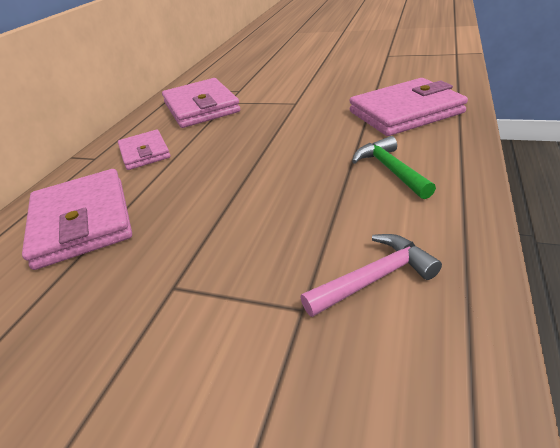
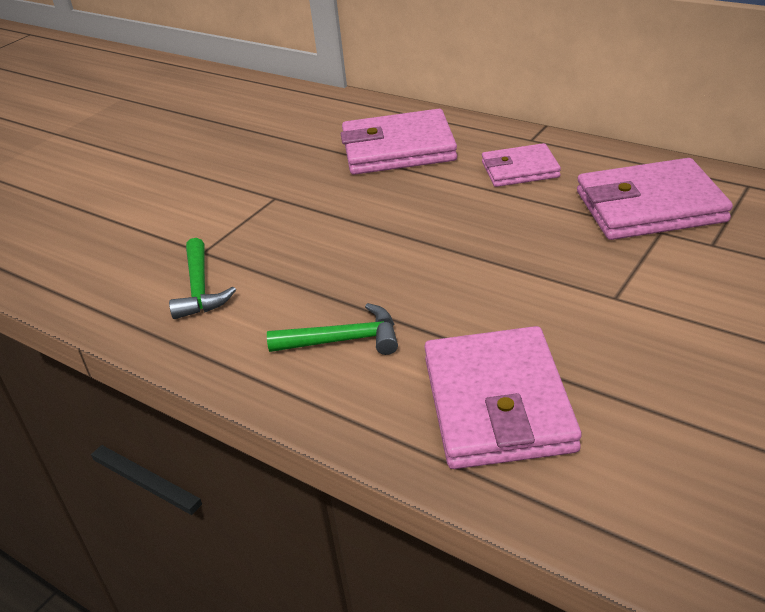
camera: 105 degrees right, 0 degrees up
pink hammer [300,234,442,317] -> green hammer [169,238,236,319]

